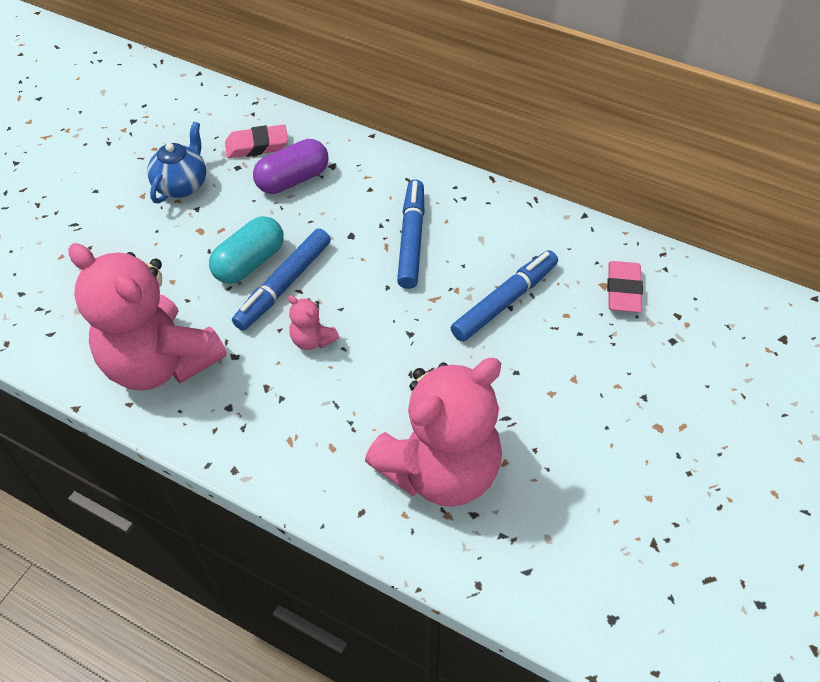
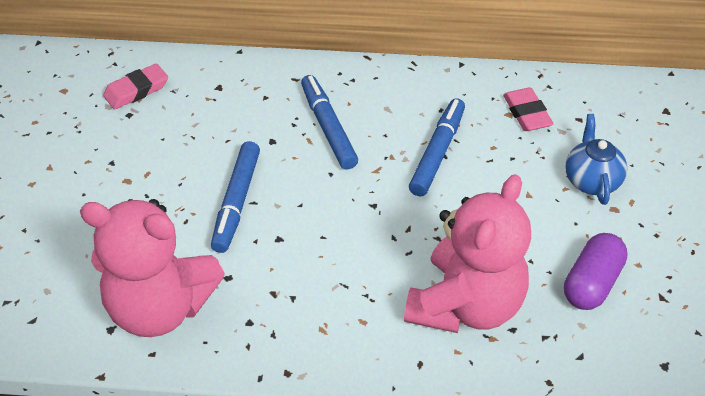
camera: 25 degrees left, 5 degrees down
blue teapot [147,122,206,203] -> blue teapot moved to [565,114,627,205]
turquoise capsule [209,216,284,284] -> none
purple capsule [253,139,329,194] -> purple capsule moved to [564,233,628,310]
pink teddy bear [288,295,339,350] -> none

